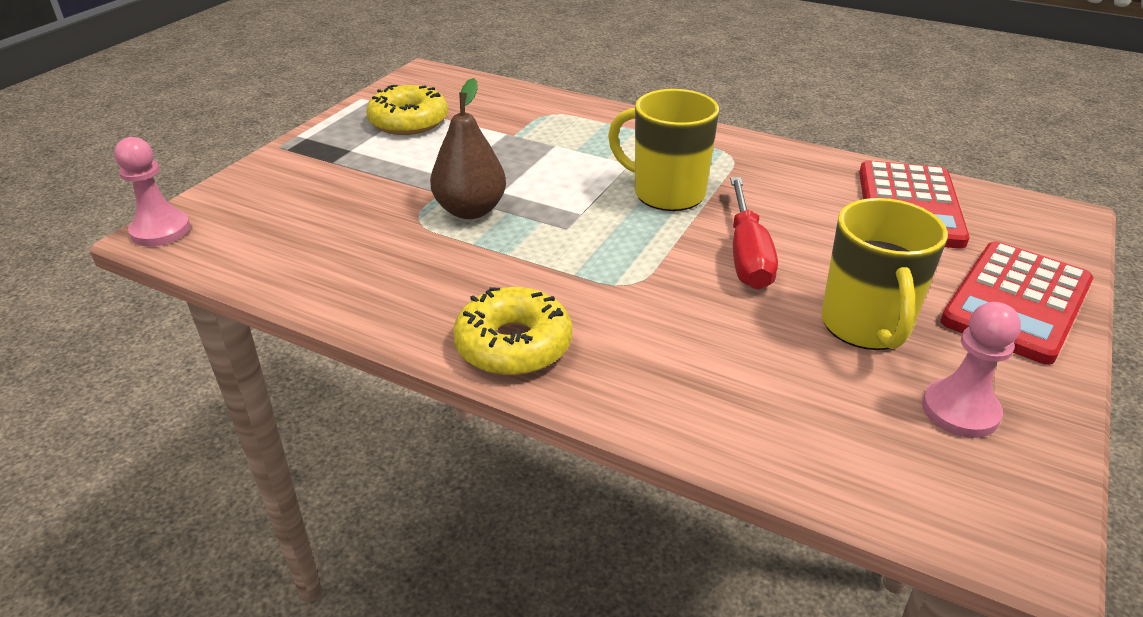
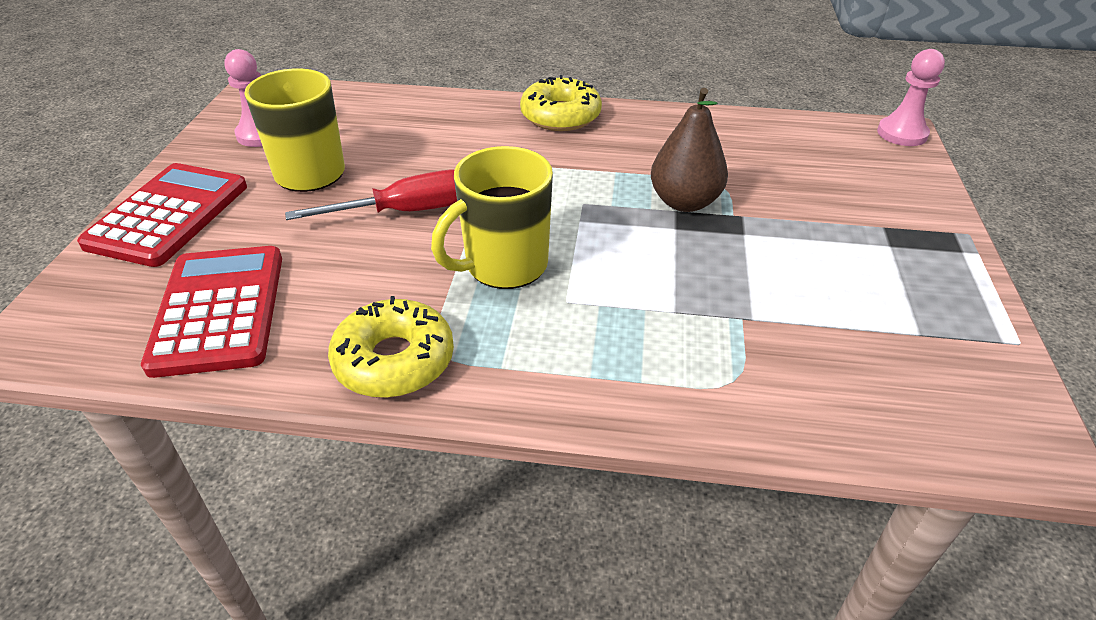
camera: 160 degrees right, 5 degrees up
yellow donut [366,85,448,135] -> yellow donut moved to [328,296,454,398]
yellow mug [608,89,719,211] -> yellow mug turned 135 degrees clockwise [431,146,553,289]
red screwdriver [730,177,778,289] -> red screwdriver turned 90 degrees clockwise [285,170,457,220]

